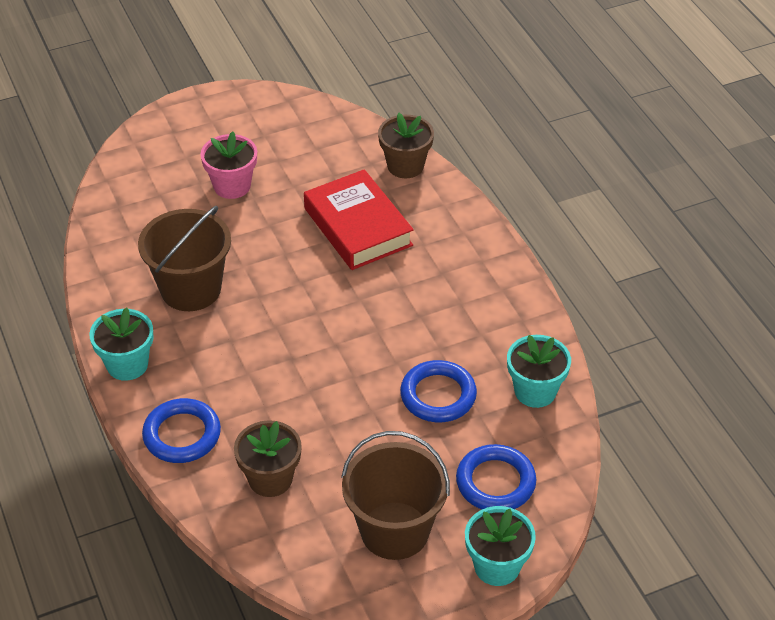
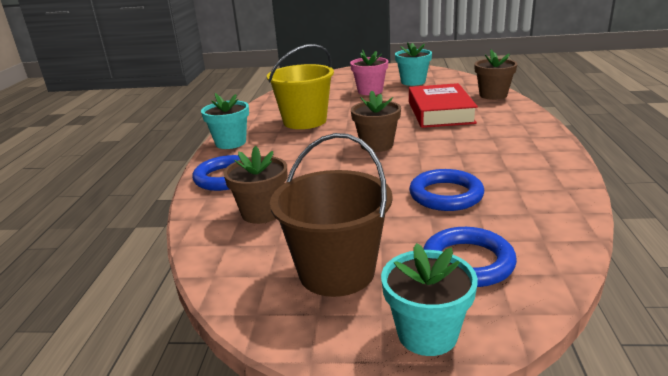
camera: 30 degrees right, 20 degrees down
brown bucket [138,206,231,311] -> yellow bucket [267,44,334,129]
turquoise flower pot [507,335,571,408] -> turquoise flower pot moved to [395,42,432,86]
none -> brown flower pot [351,90,401,152]

